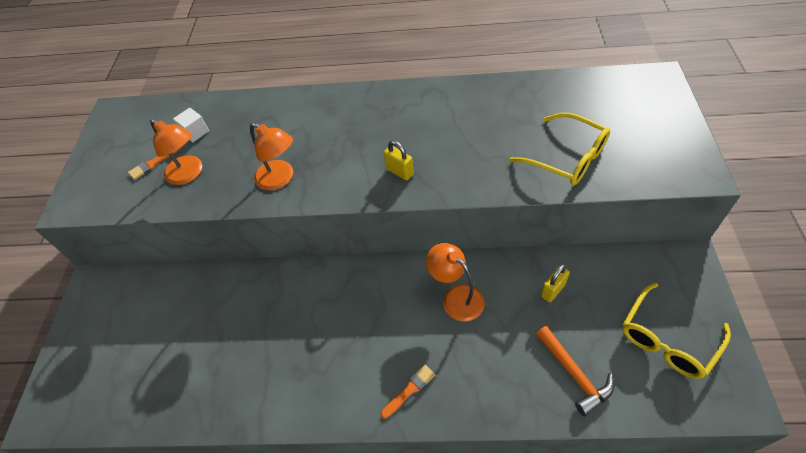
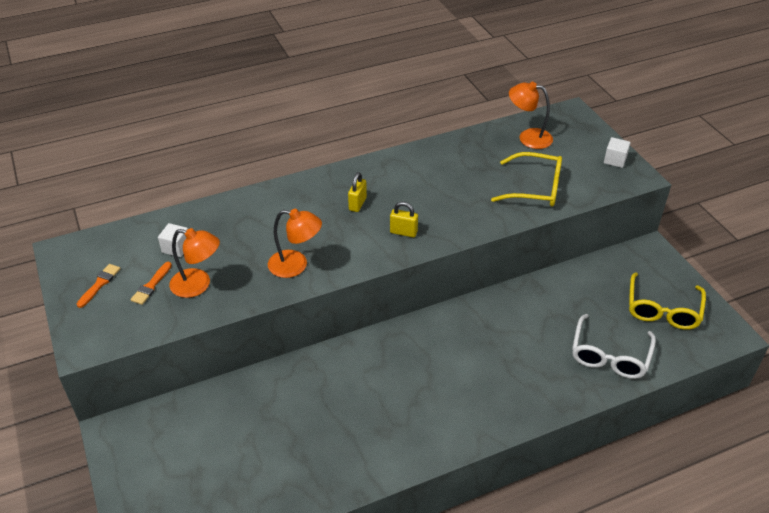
camera: 30 degrees left, 10 degrees down
orange brush [381,365,435,419] -> orange brush moved to [77,264,121,308]
orange lamp [426,243,484,322] -> orange lamp moved to [509,82,553,149]
orange hammer [536,326,614,417] -> white glasses [572,314,656,379]
yellow padlock [541,265,570,302] -> yellow padlock moved to [348,172,367,212]
none -> white cube [604,137,631,168]

